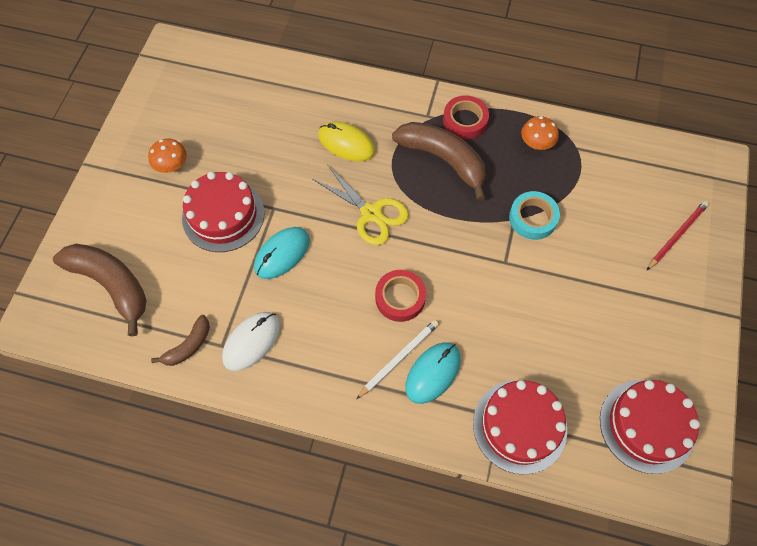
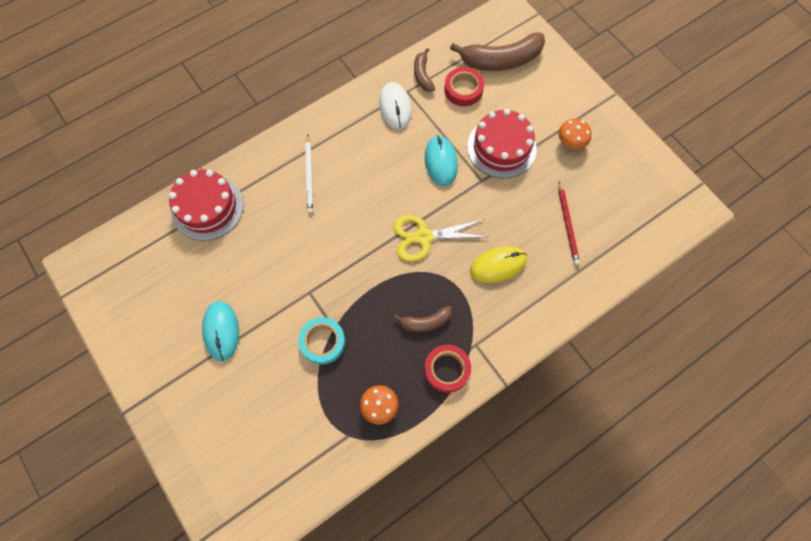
camera: 130 degrees right, 5 degrees up
red tape [375,270,426,322] -> red tape moved to [444,67,484,106]
brown banana [392,122,486,201] -> brown banana [393,306,452,332], size x0.53
turquoise mouse [405,342,461,404] -> turquoise mouse moved to [202,301,239,361]
red cake [600,380,700,474] -> none
red pencil [647,201,709,270] -> red pencil moved to [559,181,580,265]

